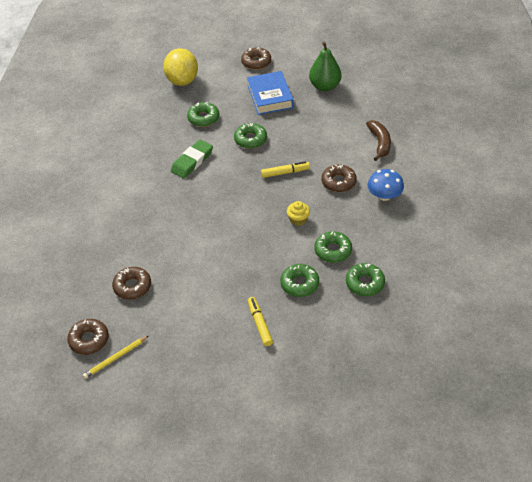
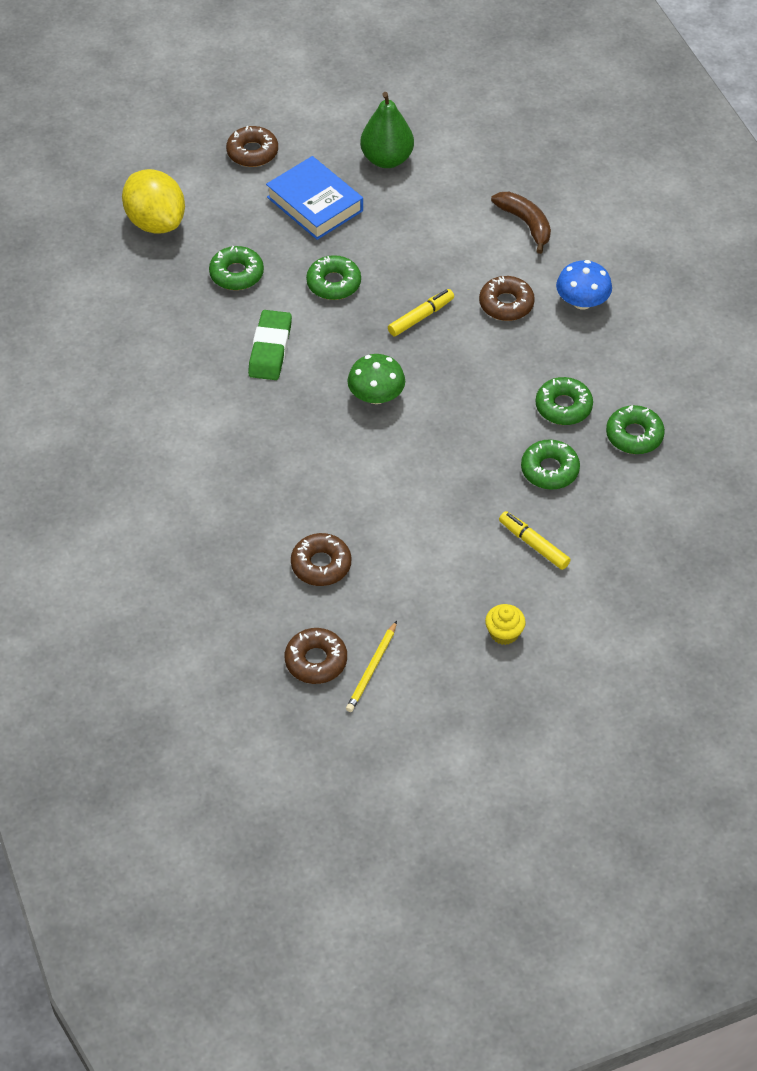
camera: 30 degrees left, 5 degrees up
yellow cupcake [287,201,310,226] -> yellow cupcake moved to [485,604,526,645]
none -> green mushroom [347,354,405,404]

